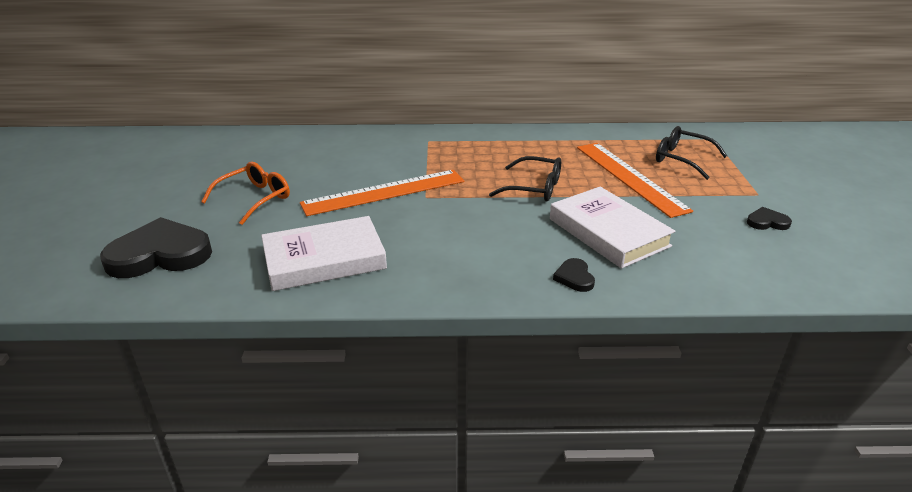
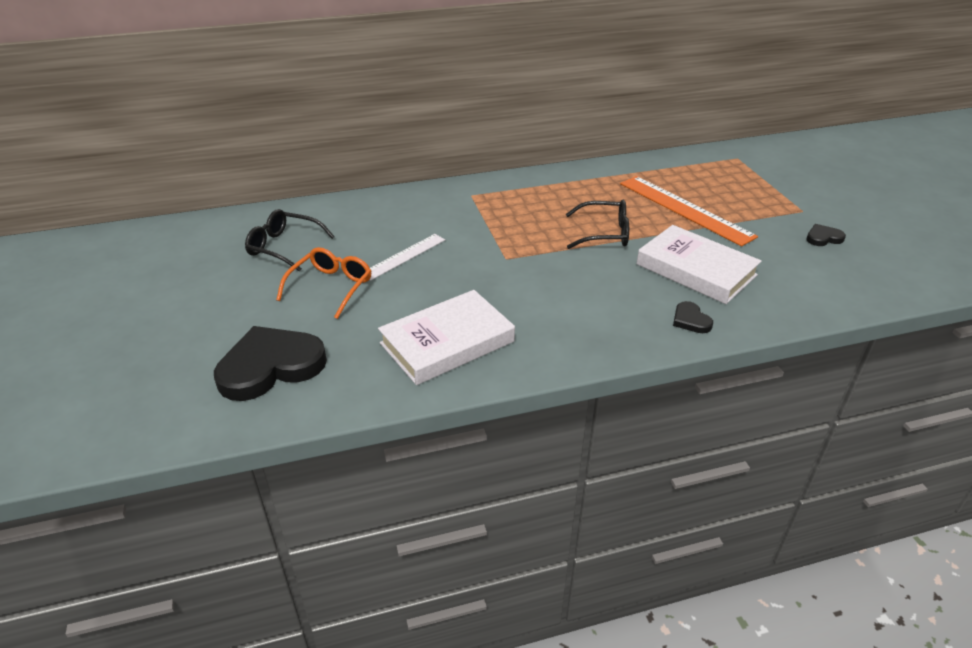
camera: 15 degrees left, 5 degrees up
orange ruler [300,170,464,216] -> none
black glasses [656,126,727,180] -> black glasses moved to [245,209,335,272]
none -> white ruler [370,234,445,281]

